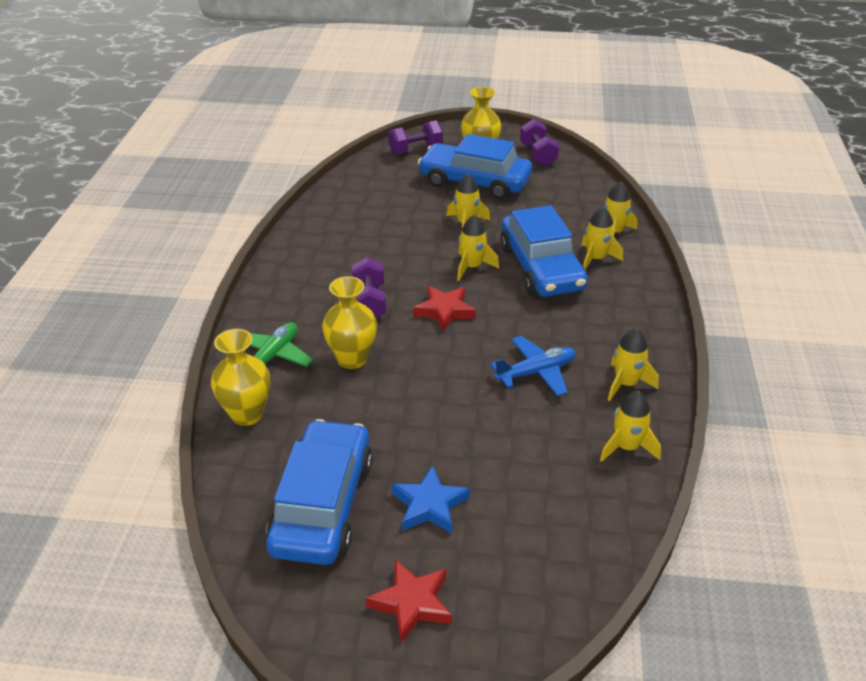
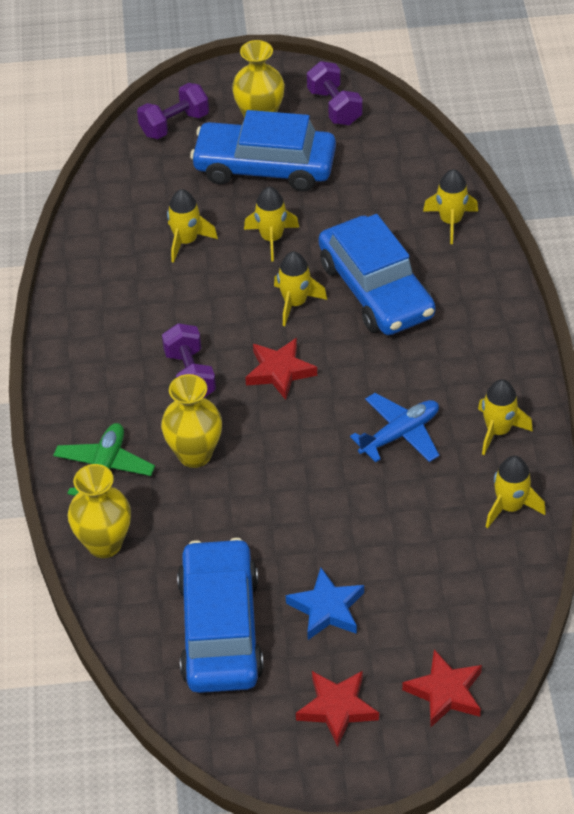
camera: 10 degrees left, 10 degrees up
yellow rocket [581,207,623,270] -> yellow rocket moved to [167,189,218,263]
none -> red star [402,649,482,727]

